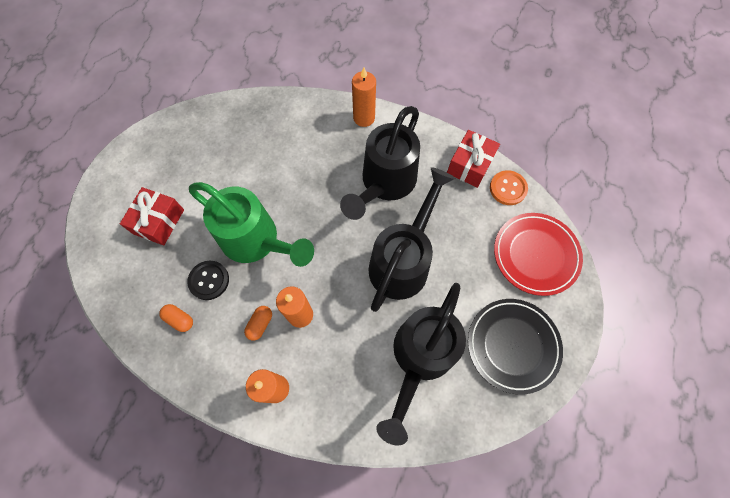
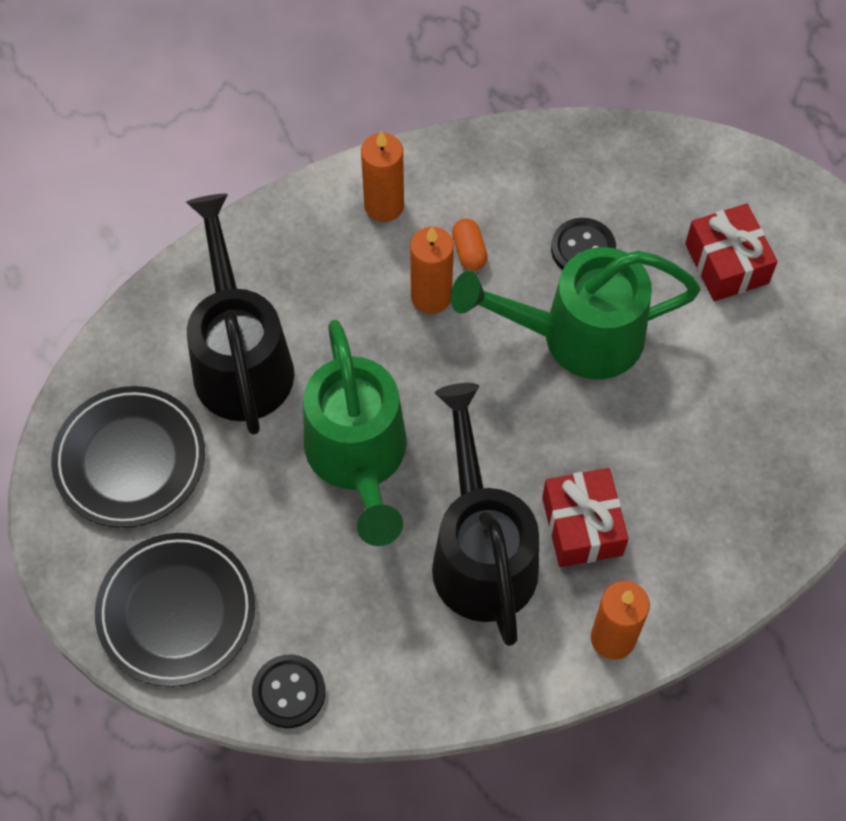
camera: 140 degrees right, 5 degrees down
orange capsule [159,304,193,332] -> none
black watering can [369,167,455,312] -> green watering can [303,320,407,546]
red gift [447,130,500,188] -> red gift moved to [542,468,629,567]
orange button [490,170,528,205] -> black button [252,654,325,728]
red plate [494,213,583,296] -> black plate [95,533,255,687]

